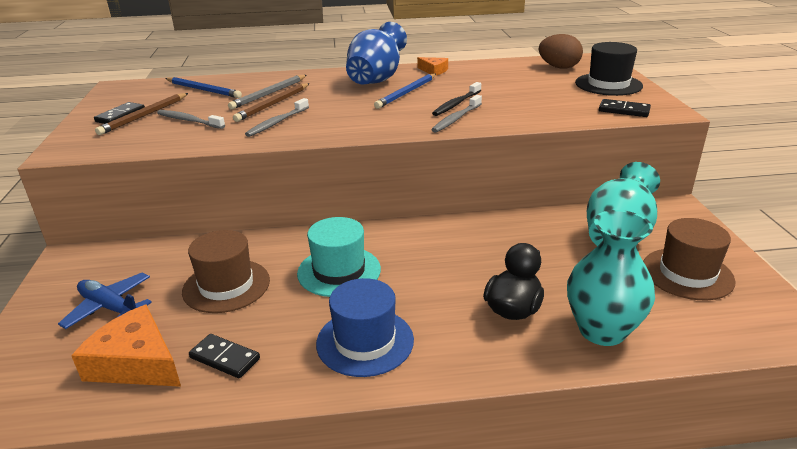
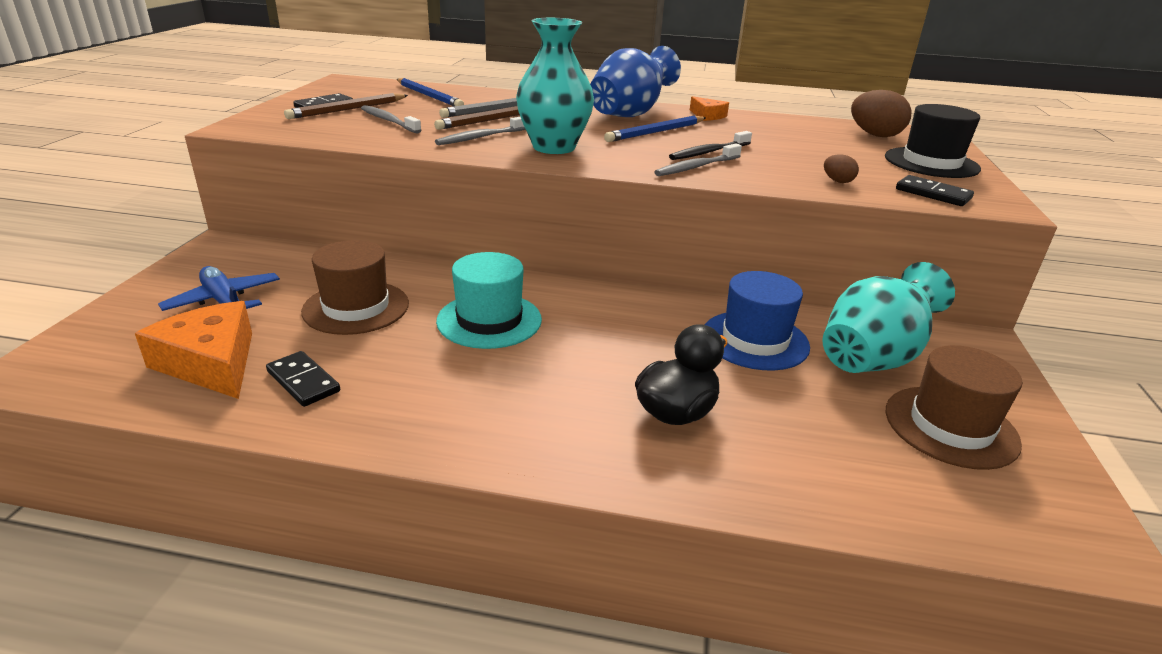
camera: 15 degrees right, 0 degrees up
blue hat [316,278,414,377] -> blue hat moved to [705,271,810,370]
turquoise vase [567,210,655,346] -> turquoise vase moved to [516,18,594,154]
none -> brown egg [824,155,859,183]

